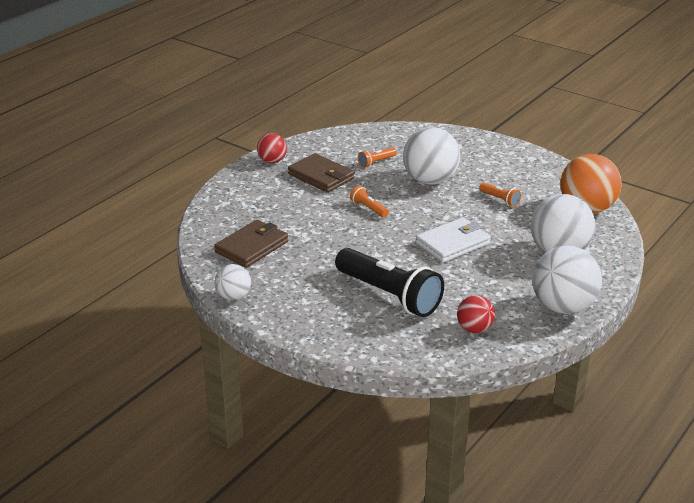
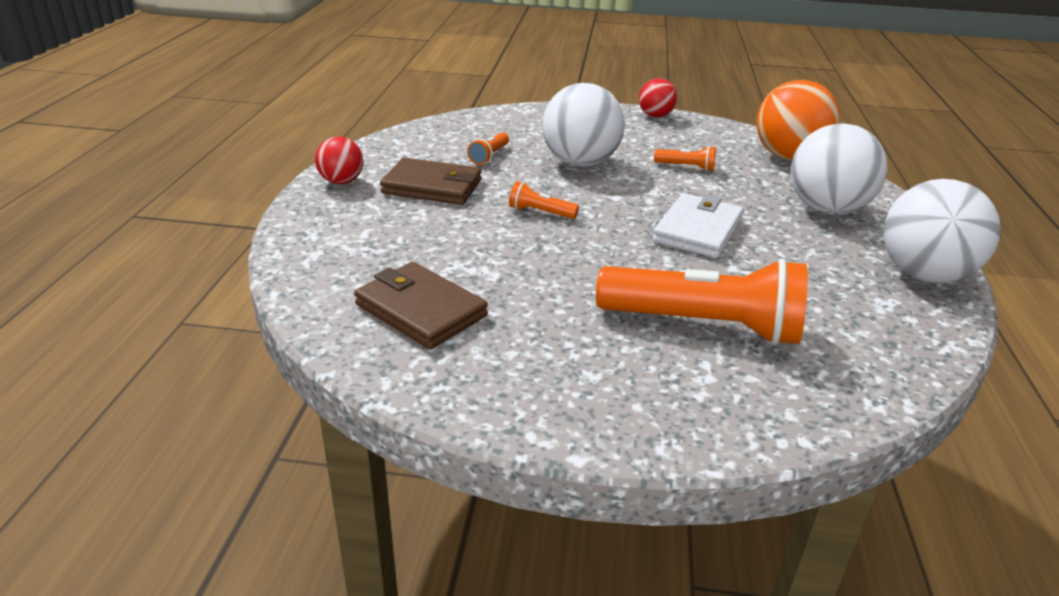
camera: 30 degrees left, 0 degrees up
brown wallet [214,220,288,268] -> brown wallet turned 60 degrees counterclockwise [354,262,488,349]
white ball [215,264,251,300] -> none
black flashlight [335,248,444,317] -> orange flashlight [596,259,808,345]
red ball [457,295,495,333] -> red ball moved to [639,78,677,117]

